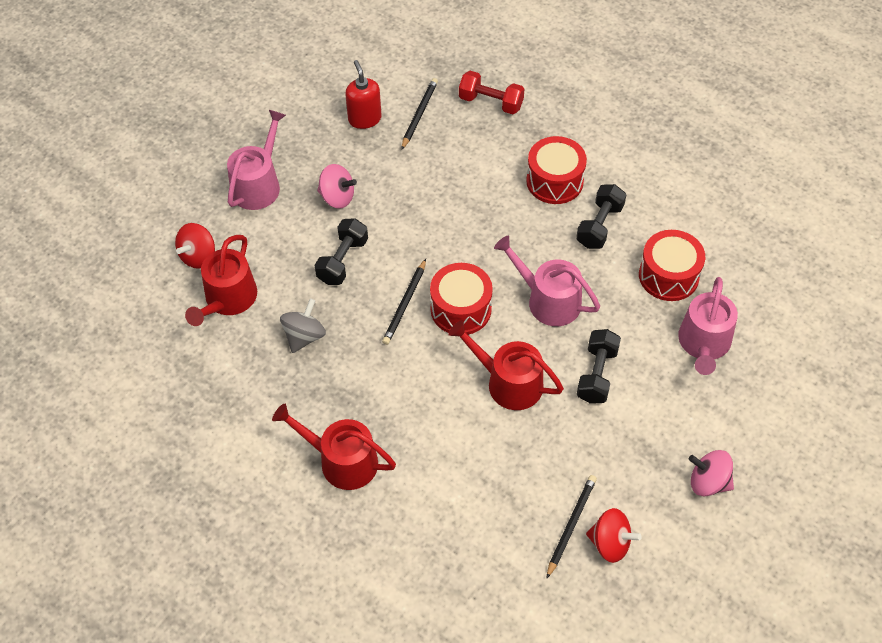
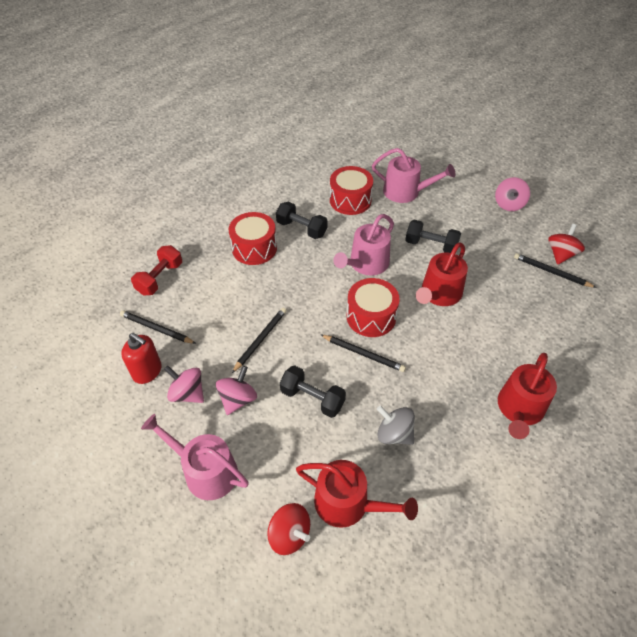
camera: 85 degrees left, 5 degrees down
red soap dispenser [345,60,381,129] -> red soap dispenser turned 135 degrees counterclockwise [121,333,162,384]
none -> pink spinning top [164,365,204,403]
none -> black pencil [232,308,287,373]

